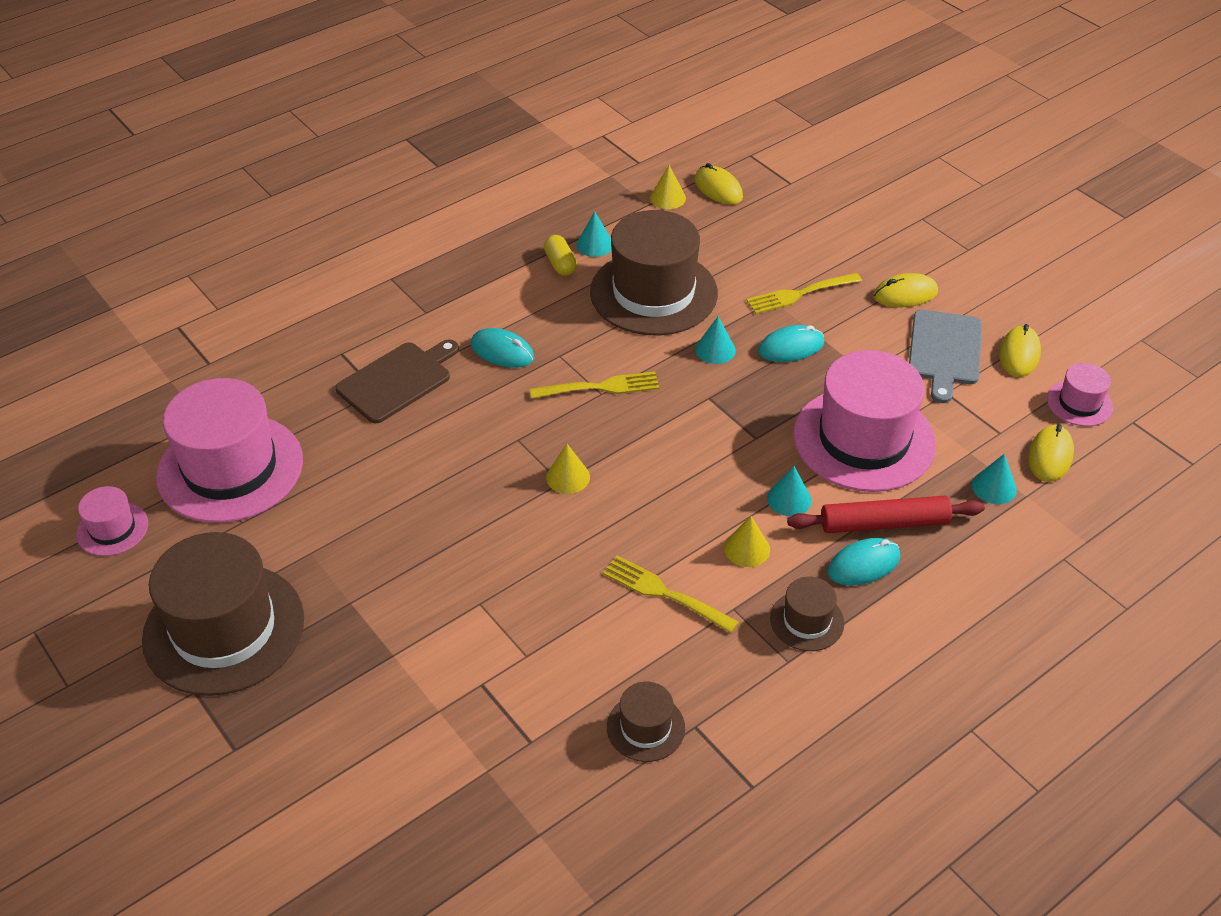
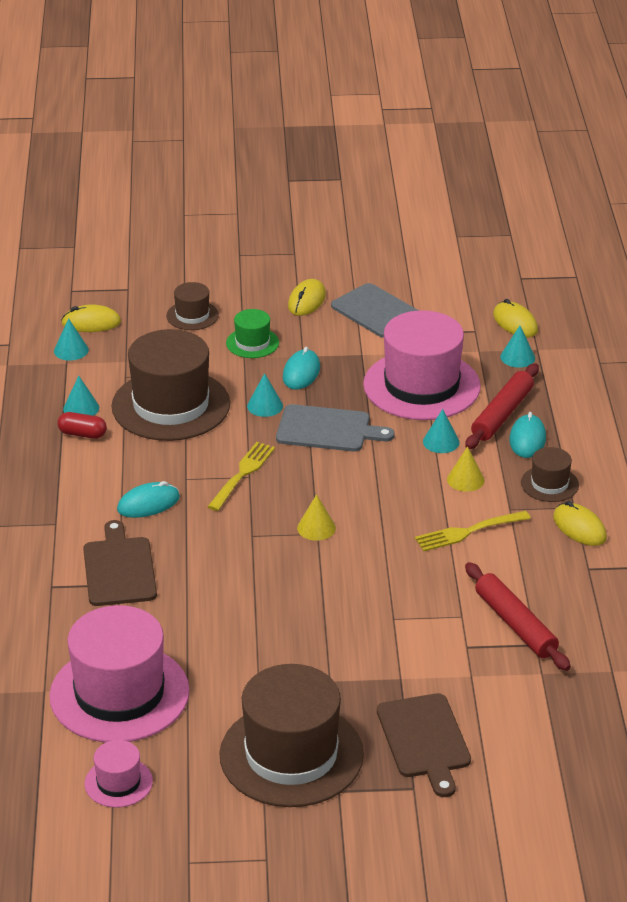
camera: 55 degrees left, 10 degrees down
yellow capsule [544,235,577,276] -> red capsule [58,412,107,439]
brown hat [607,682,685,762] -> brown hat moved to [166,282,219,330]
yellow cone [650,165,686,209] -> turquoise cone [54,318,89,361]
yellow fork [746,273,862,314] -> green hat [226,309,279,358]
yellow mouse [999,324,1041,377] -> yellow mouse moved to [553,501,607,546]
pink hat [1047,363,1113,426] -> none
none -> grey cutting board [276,404,395,452]
none -> brown cutting board [377,693,471,797]
none -> red rolling pin [465,562,571,671]

